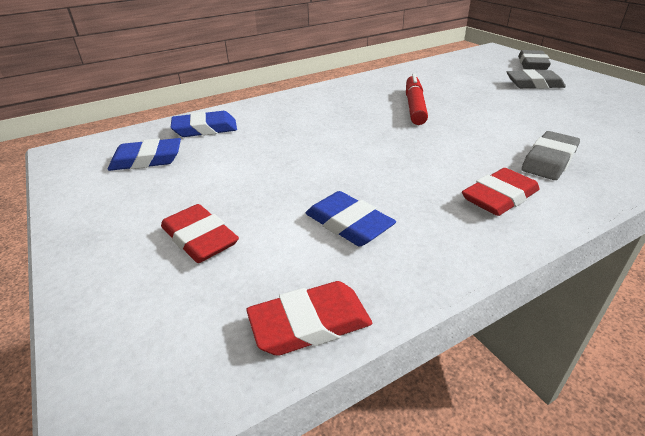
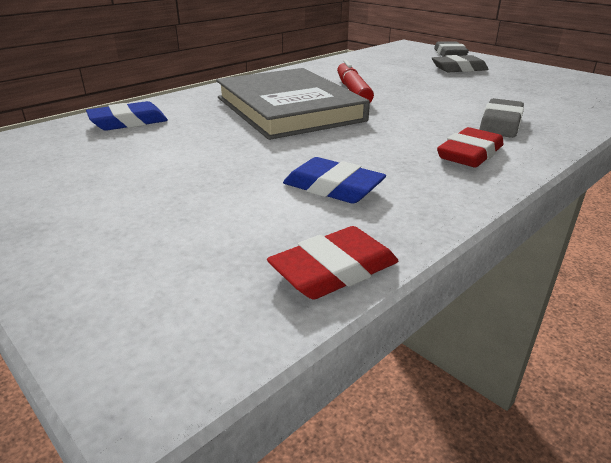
camera: 15 degrees left, 5 degrees down
blue eraser [108,138,181,171] -> none
red eraser [161,204,239,263] -> none
none -> grey book [216,68,370,140]

